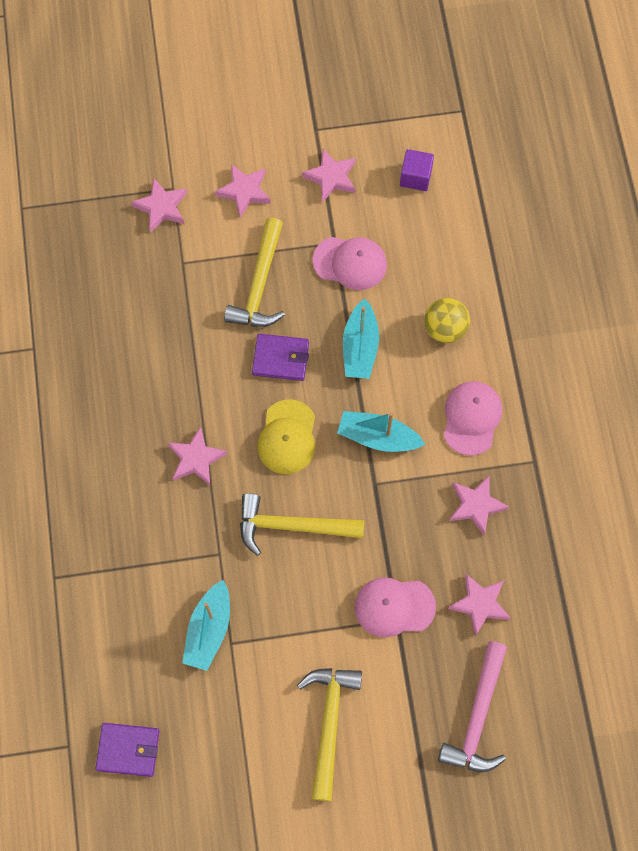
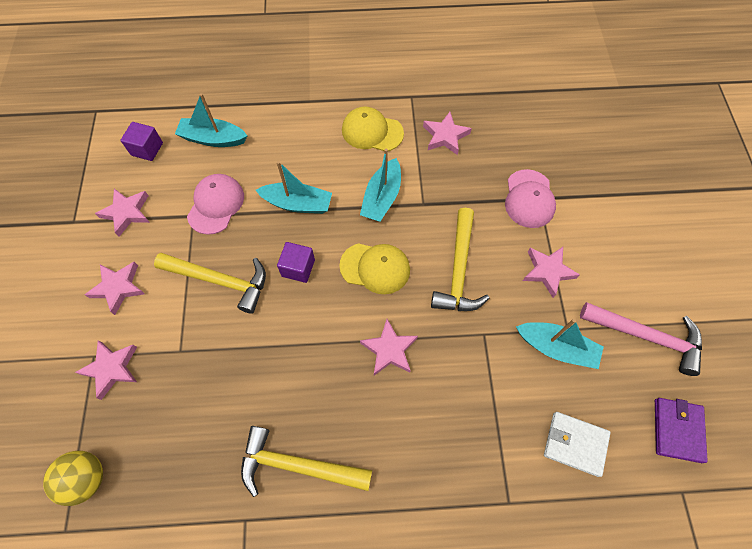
camera: 85 degrees left, 5 degrees down
purple wallet [252,334,309,381] -> purple cube [277,242,315,283]
yellow hammer [297,668,362,801] -> yellow hammer moved to [241,426,372,497]
yellow ball [424,298,470,343] -> yellow ball moved to [43,451,103,506]
pink hammer [438,641,507,772] -> pink hammer moved to [580,302,702,376]
pink cap [444,381,502,456] -> yellow cap [342,106,404,151]
pink star [448,574,510,636] -> pink star moved to [523,247,580,298]
none -> turquoise boat [175,93,248,147]
none -> white wallet [544,412,611,477]

